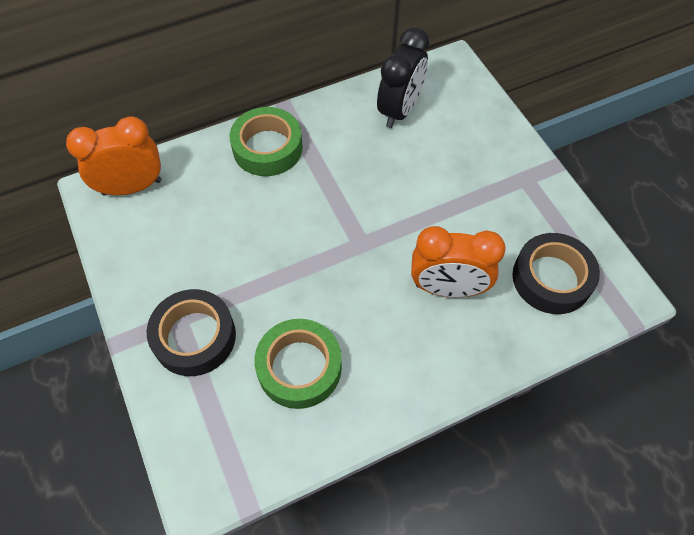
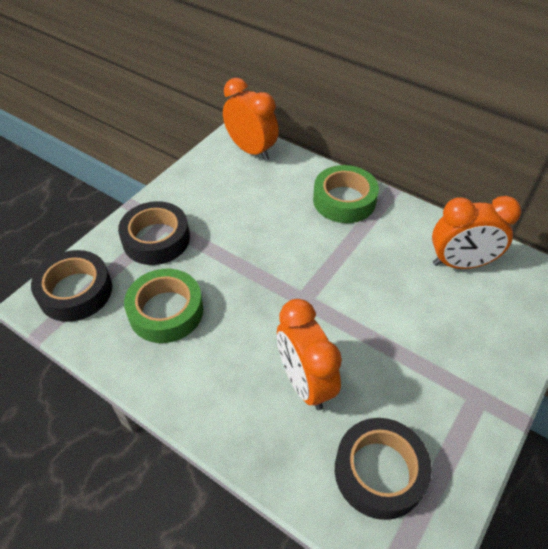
camera: 60 degrees right, 10 degrees down
black clock [377,27,429,128] -> orange clock [432,196,521,269]
none -> black tape [31,250,112,322]

